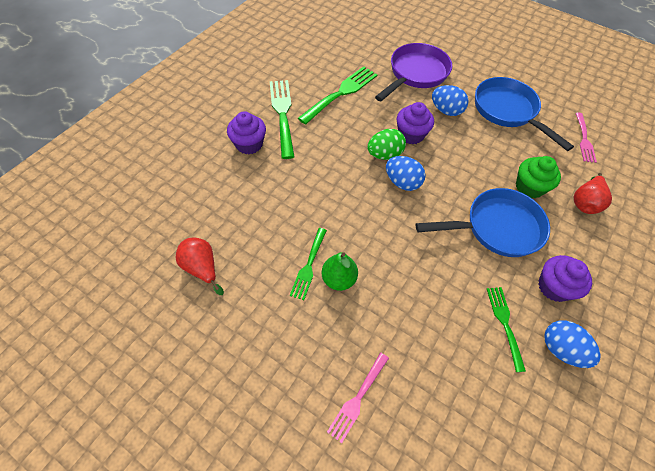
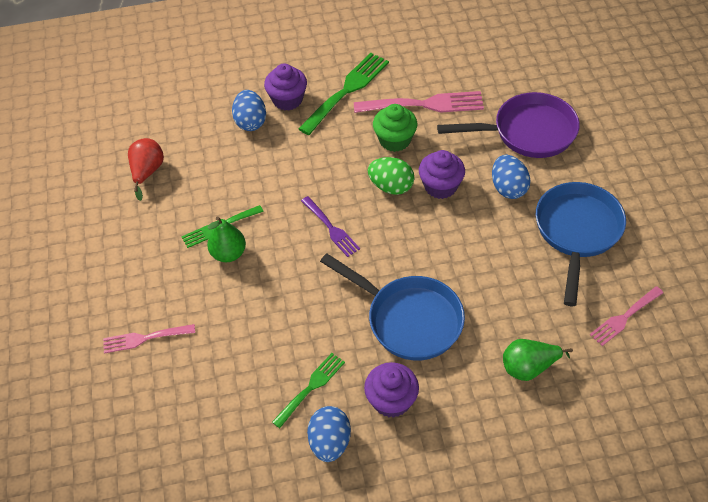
camera: 50 degrees right, 5 degrees down
green fork [298,66,377,125] -> pink fork [354,91,484,113]
blue egg [386,156,425,191] -> blue egg moved to [232,90,266,131]
green cupcake [516,156,561,198] -> green cupcake moved to [373,104,417,152]
red pear [574,173,612,214] -> green pear [503,339,573,381]
none -> purple fork [301,196,360,257]

